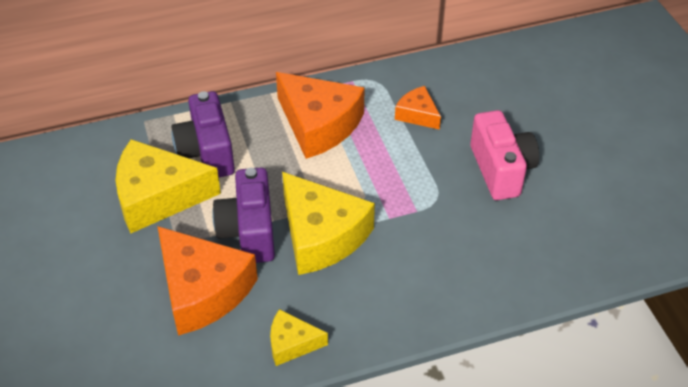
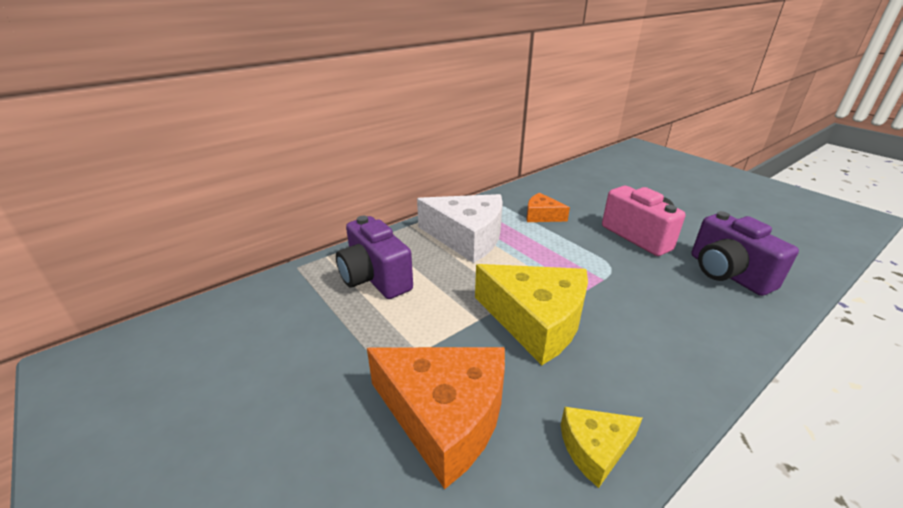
camera: 20 degrees left, 15 degrees down
yellow cheese [116,139,221,233] -> none
purple camera [212,168,275,263] -> purple camera moved to [691,211,799,296]
orange cheese [276,72,365,159] -> white cheese [417,194,503,263]

